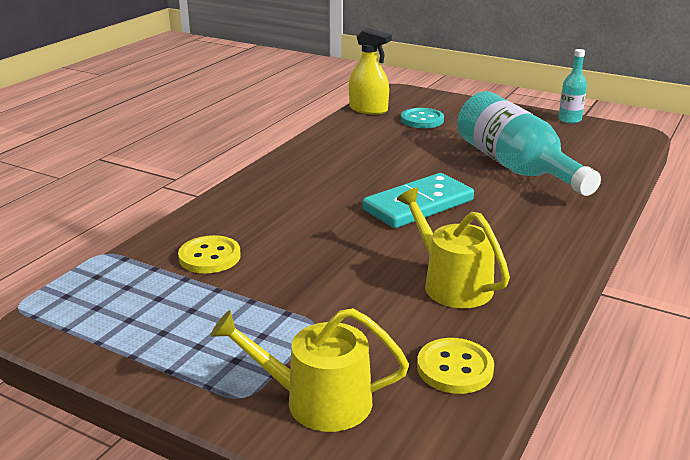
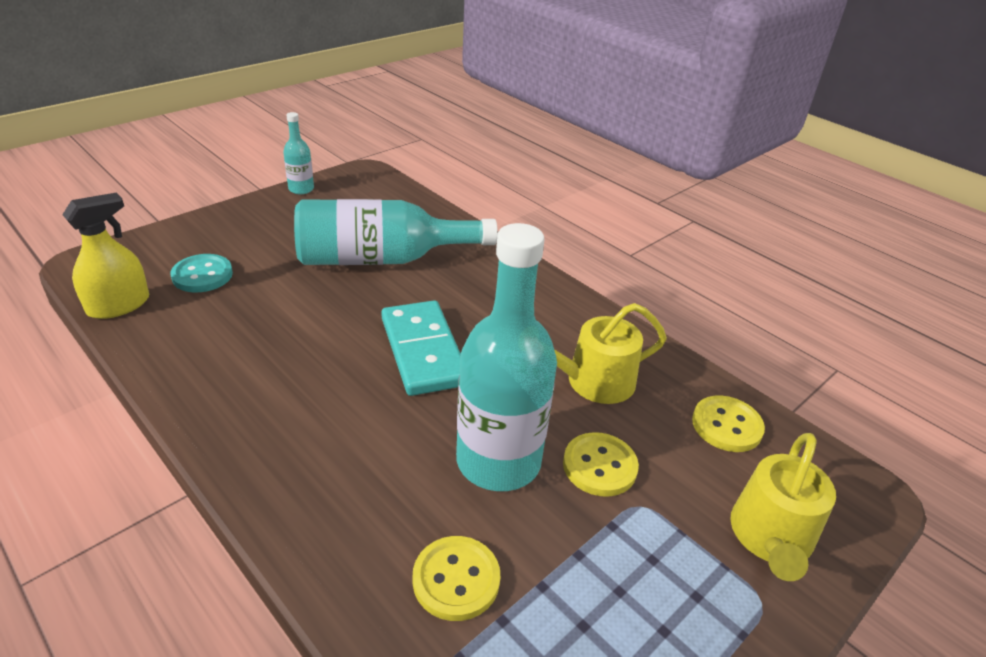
camera: 75 degrees left, 10 degrees up
none -> turquoise bottle [456,223,557,491]
none -> yellow button [563,432,639,497]

